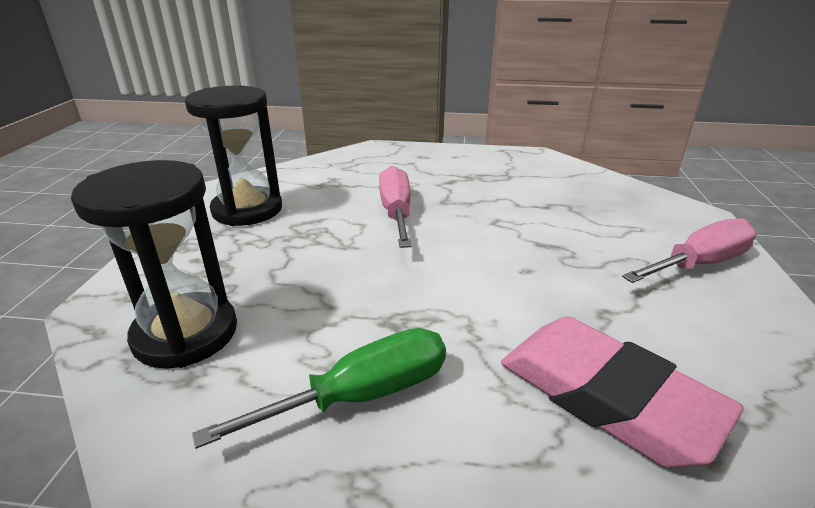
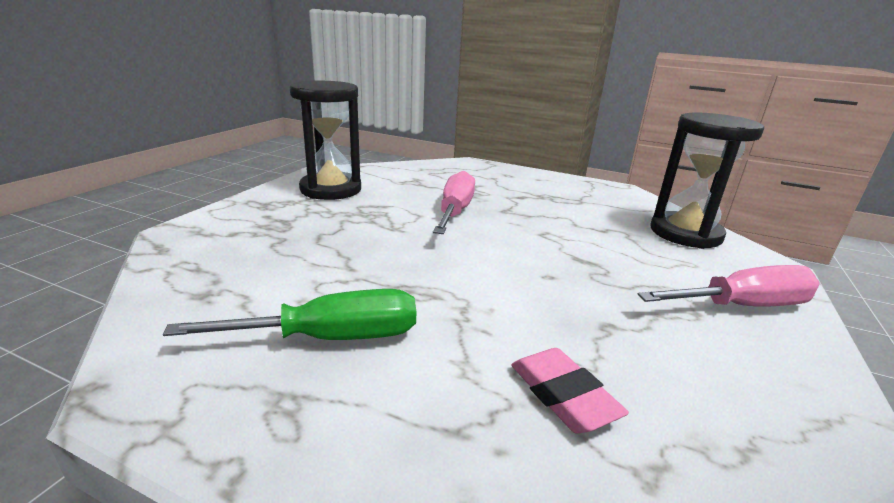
camera: 15 degrees right, 5 degrees down
black hourglass [71,160,237,369] -> black hourglass moved to [651,112,764,249]
pink eraser [501,316,744,468] -> pink eraser [511,348,629,433], size x0.54

